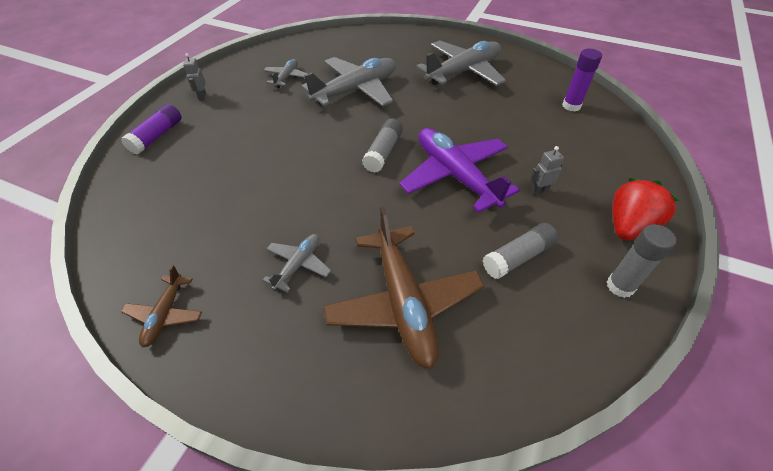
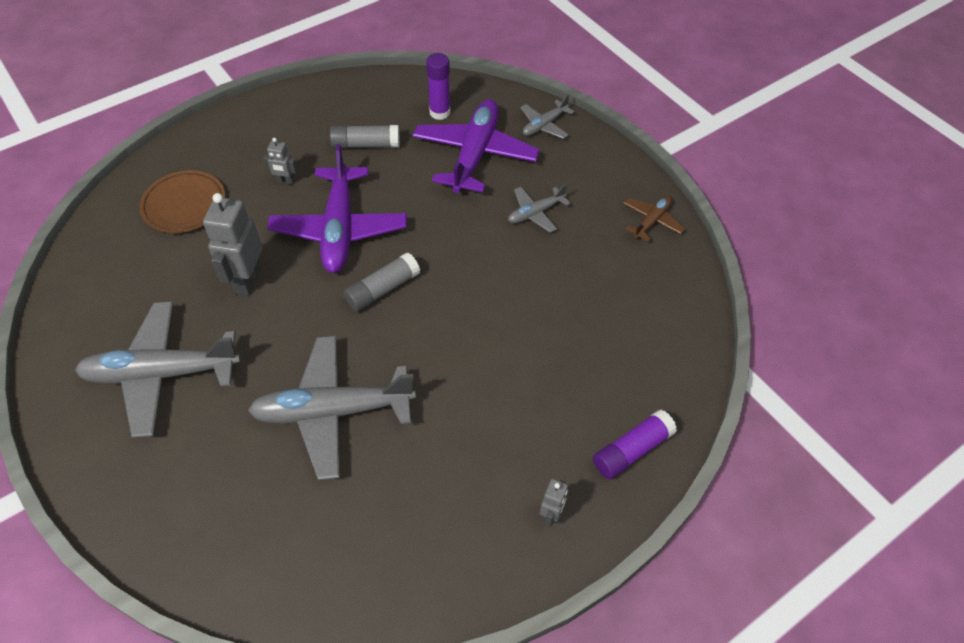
camera: 150 degrees left, 5 degrees up
grey plane [263,59,307,88] -> grey plane moved to [520,94,574,139]
brown plane [323,207,484,369] -> purple plane [413,99,540,193]
purple glue stick [562,49,602,111] -> purple glue stick moved to [426,53,450,120]
grey glue stick [607,224,676,298] -> none
red strawberry [612,178,679,240] -> none
none -> brown plate [139,170,225,233]
none -> grey robot [203,193,262,296]

